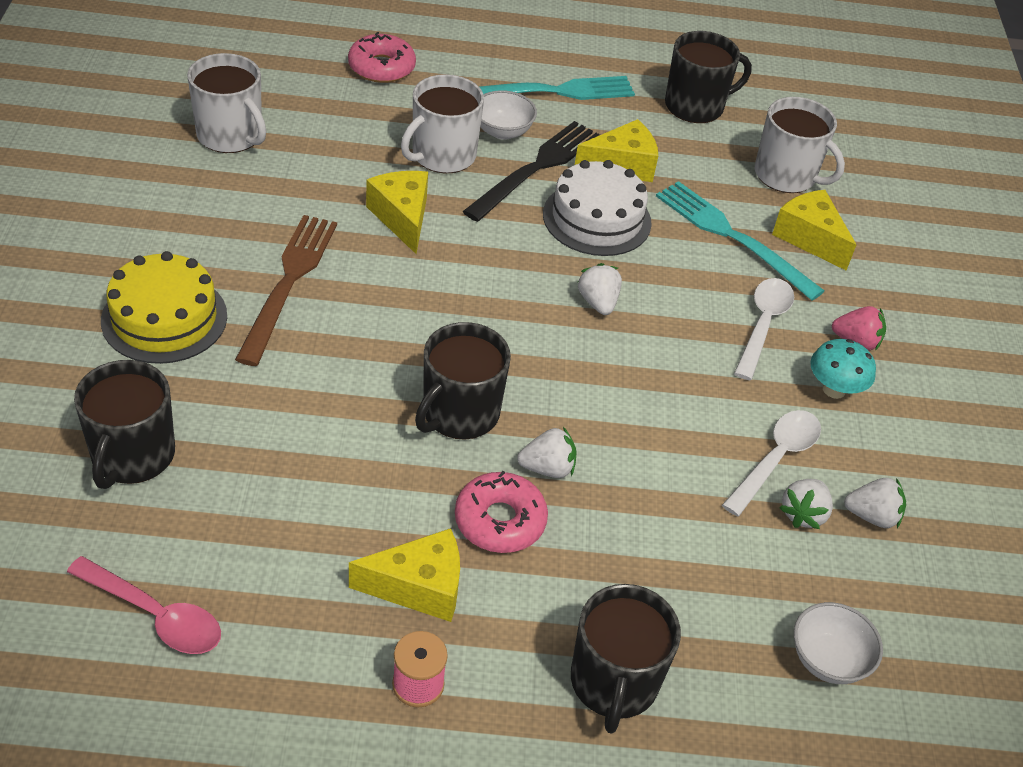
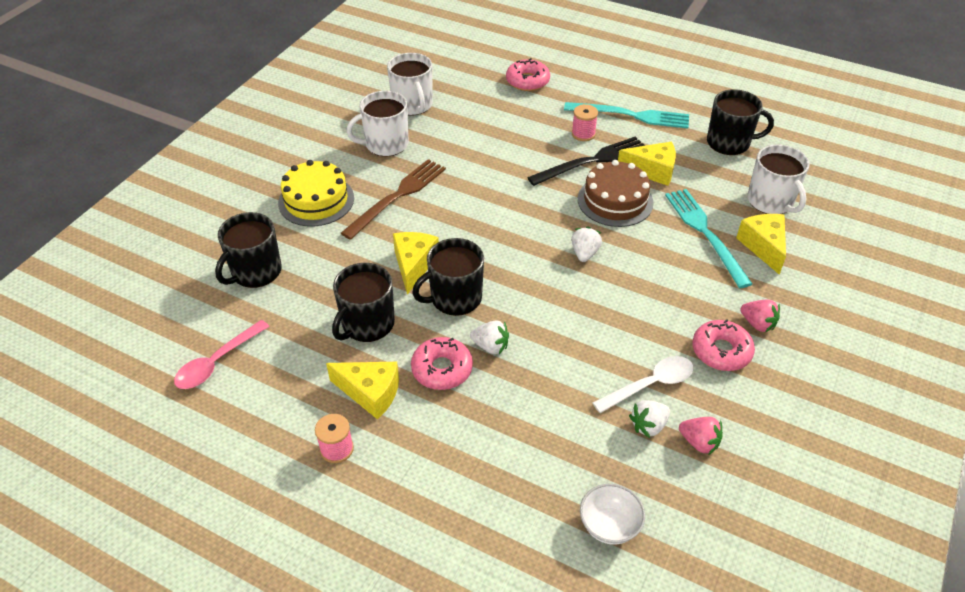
camera: 30 degrees right, 0 degrees up
pink spoon [67,556,221,654] -> pink spoon turned 75 degrees clockwise [174,320,270,389]
yellow cheese [366,171,428,254] -> yellow cheese moved to [393,232,439,294]
white mug [401,74,484,173] -> white mug moved to [347,91,409,157]
white bowl [480,90,537,140] -> pink spool [572,104,598,141]
white cake [543,160,652,256] -> brown cake [578,160,654,227]
black mug [571,584,681,734] -> black mug moved to [332,263,395,342]
white spoon [734,278,794,380] -> none
turquoise mushroom [810,339,876,399] -> pink donut [692,319,755,371]
white strawberry [844,478,906,528] -> pink strawberry [679,417,723,455]

